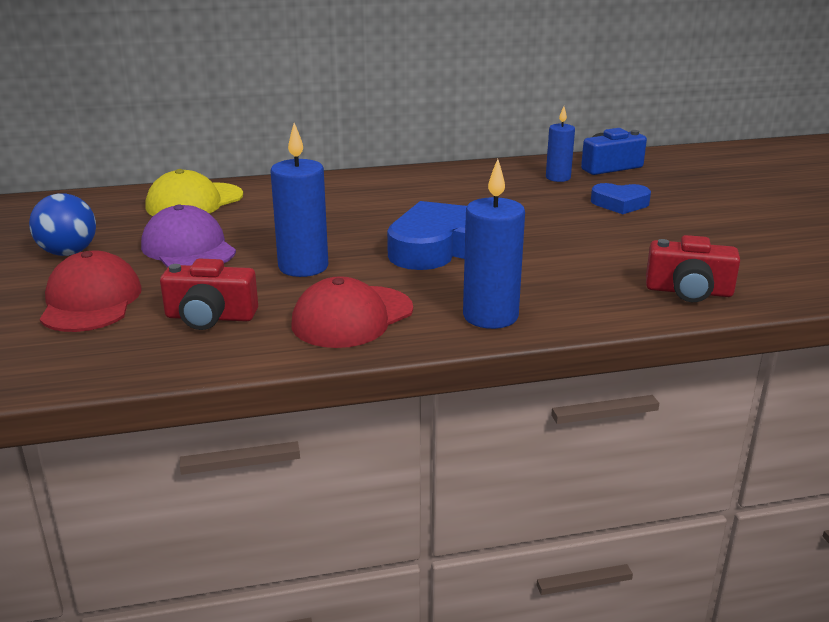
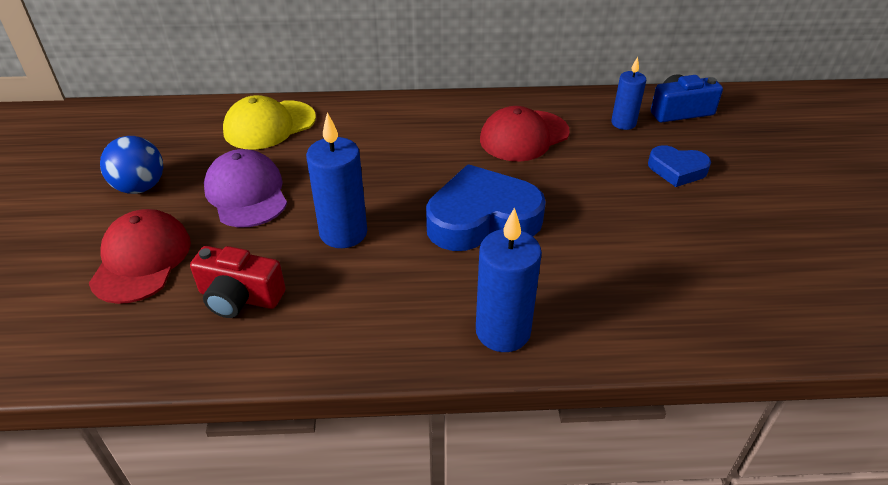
camera: 10 degrees right, 15 degrees up
red cap [292,276,413,348] -> red cap moved to [480,106,570,161]
red camera [646,235,740,302] -> none

